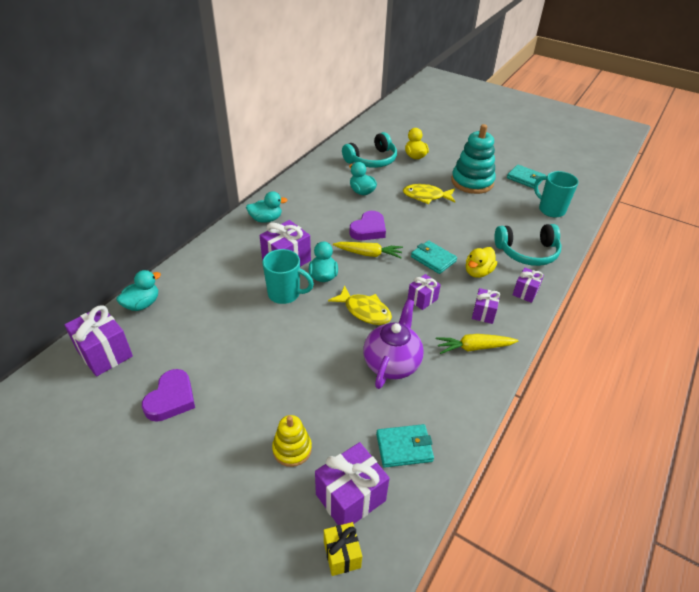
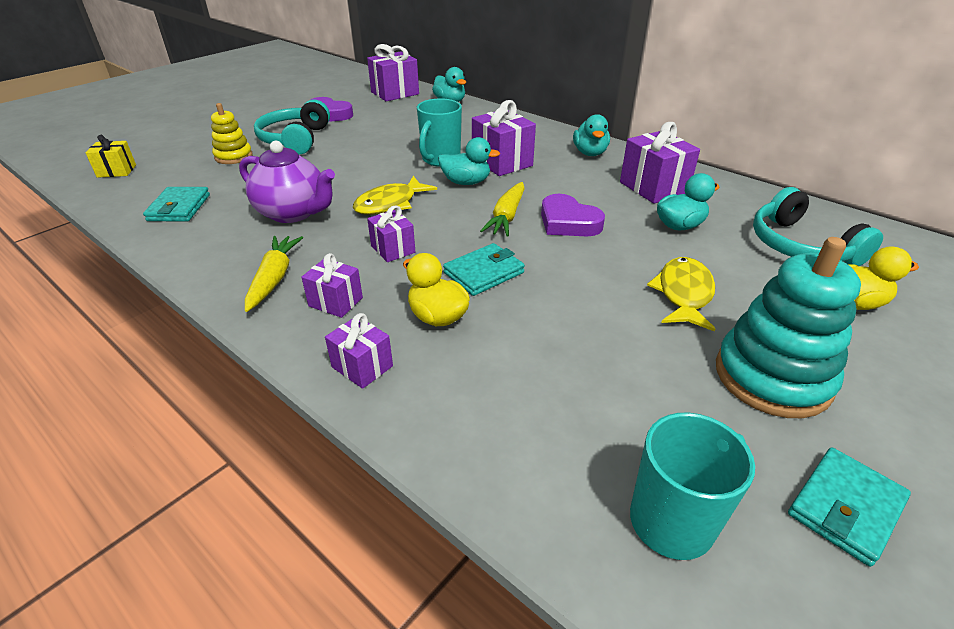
camera: 100 degrees right, 5 degrees down
purple gift [315,442,389,525] -> purple gift moved to [620,122,700,204]
turquoise headphones [494,224,561,266] -> turquoise headphones moved to [254,99,330,154]

